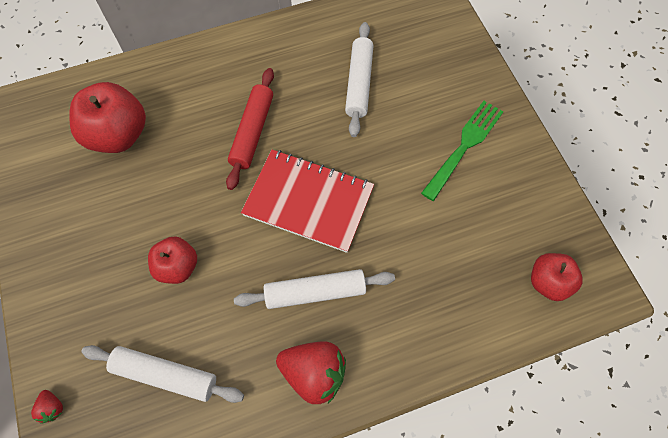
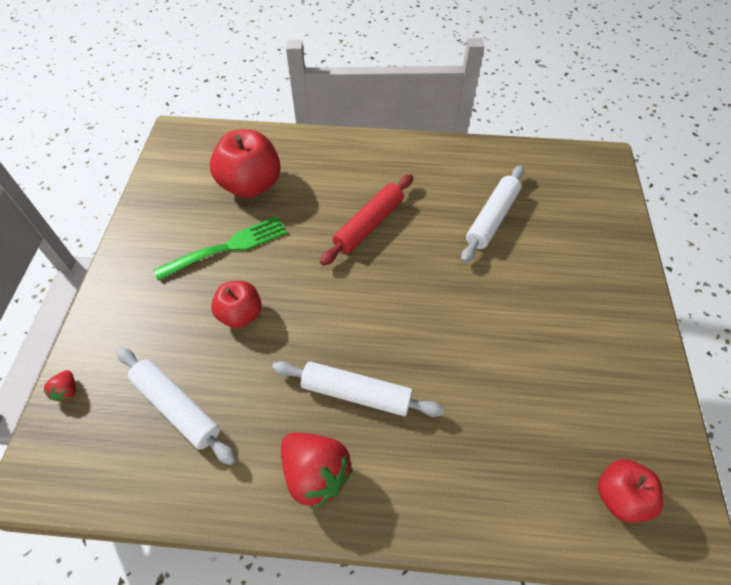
camera: 25 degrees right, 10 degrees down
red notebook [241,150,374,253] -> none
green fork [421,101,504,201] -> green fork moved to [153,216,287,280]

